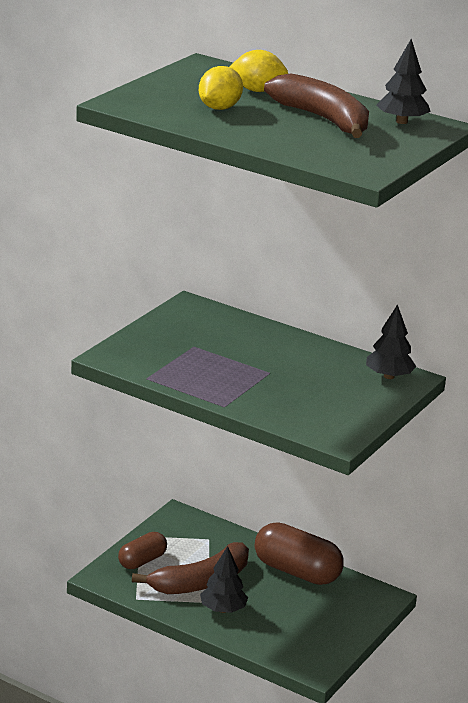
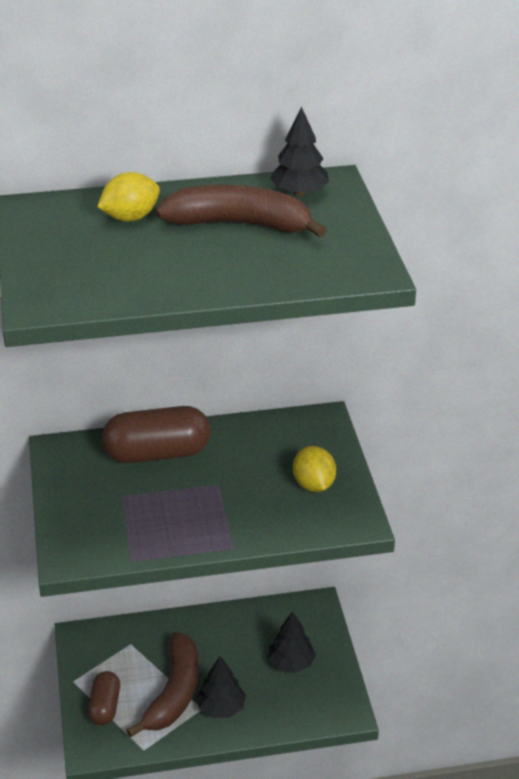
camera: 40 degrees left, 10 degrees up
yellow lemon [199,66,243,110] -> yellow lemon moved to [293,446,336,492]
brown capsule [255,522,344,585] -> brown capsule moved to [102,406,211,463]
black tree [366,304,416,379] -> black tree moved to [268,611,316,673]

